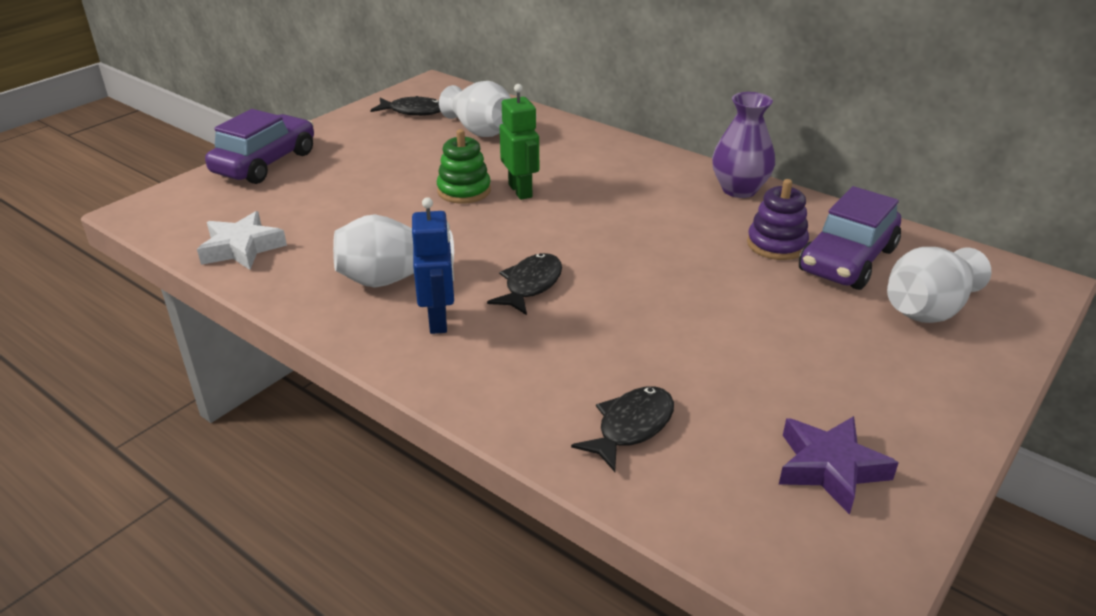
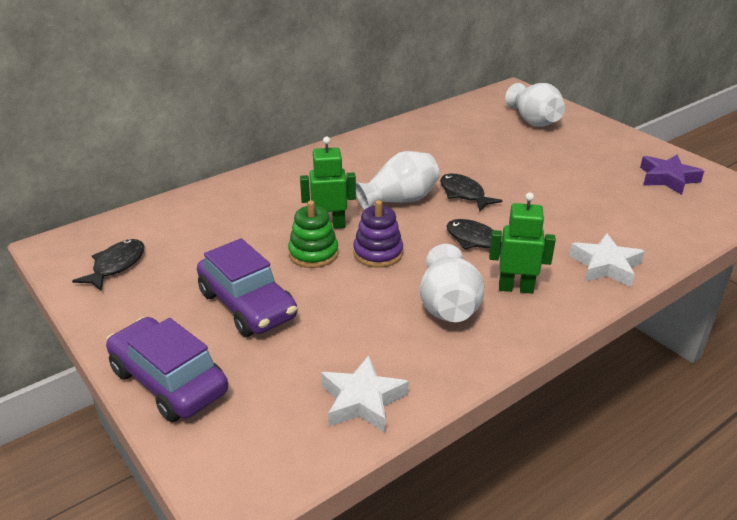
camera: 75 degrees left, 0 degrees up
blue robot [412,197,454,334] -> green robot [489,193,556,293]
white vase [439,81,511,137] -> white vase moved to [356,151,440,210]
black fish [571,387,674,472] -> black fish moved to [440,174,503,211]
purple vase [712,92,775,198] -> none
purple stacking toy [747,179,809,260] -> purple stacking toy moved to [353,200,403,268]
purple car [799,186,901,290] -> purple car moved to [197,238,297,337]
none -> white star [569,233,645,287]

